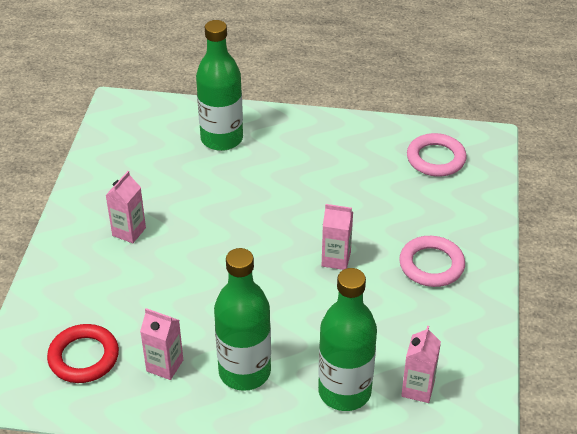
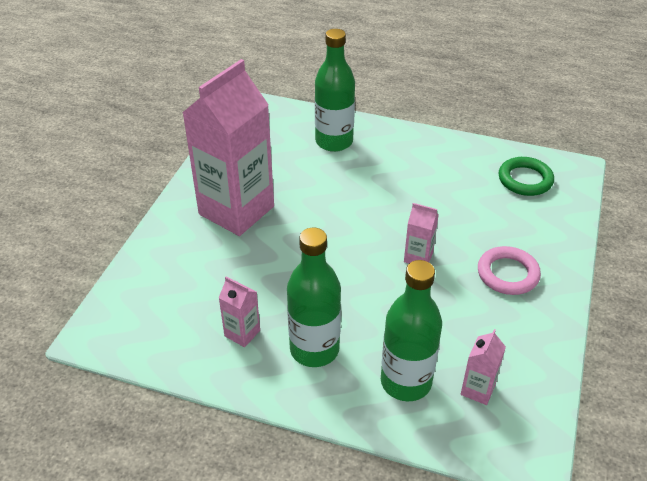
camera: 10 degrees right, 0 degrees up
red ring [47,324,119,383] -> none
pink carton [105,171,146,243] -> pink carton [182,59,274,236], size x2.45
pink ring [407,133,467,177] -> green ring [499,157,554,196]

